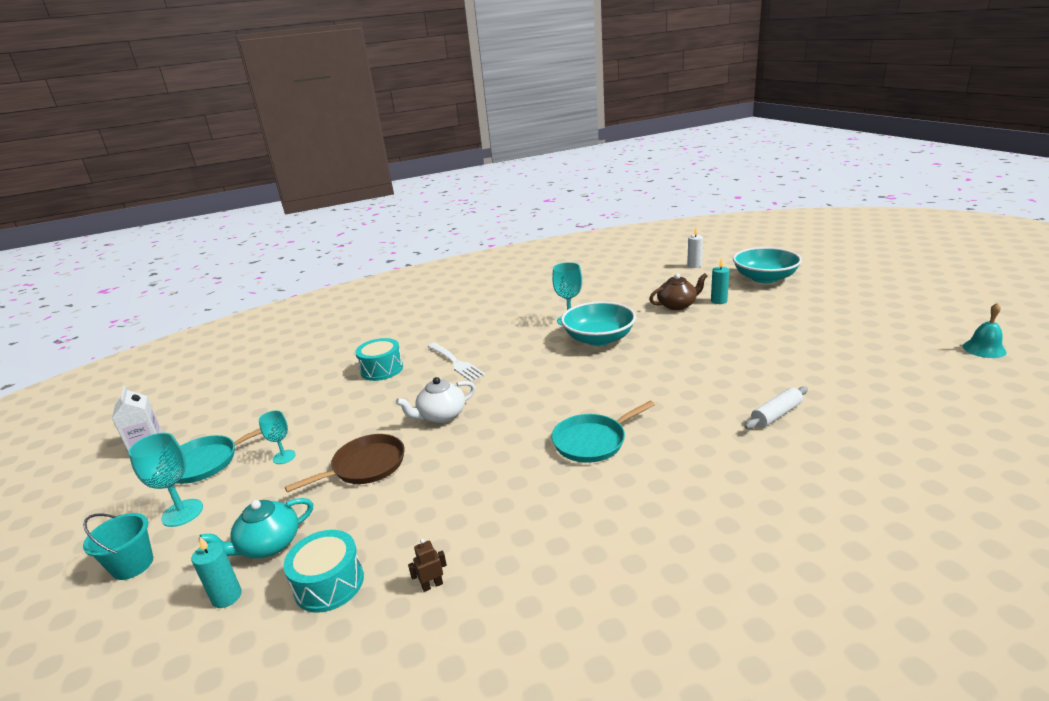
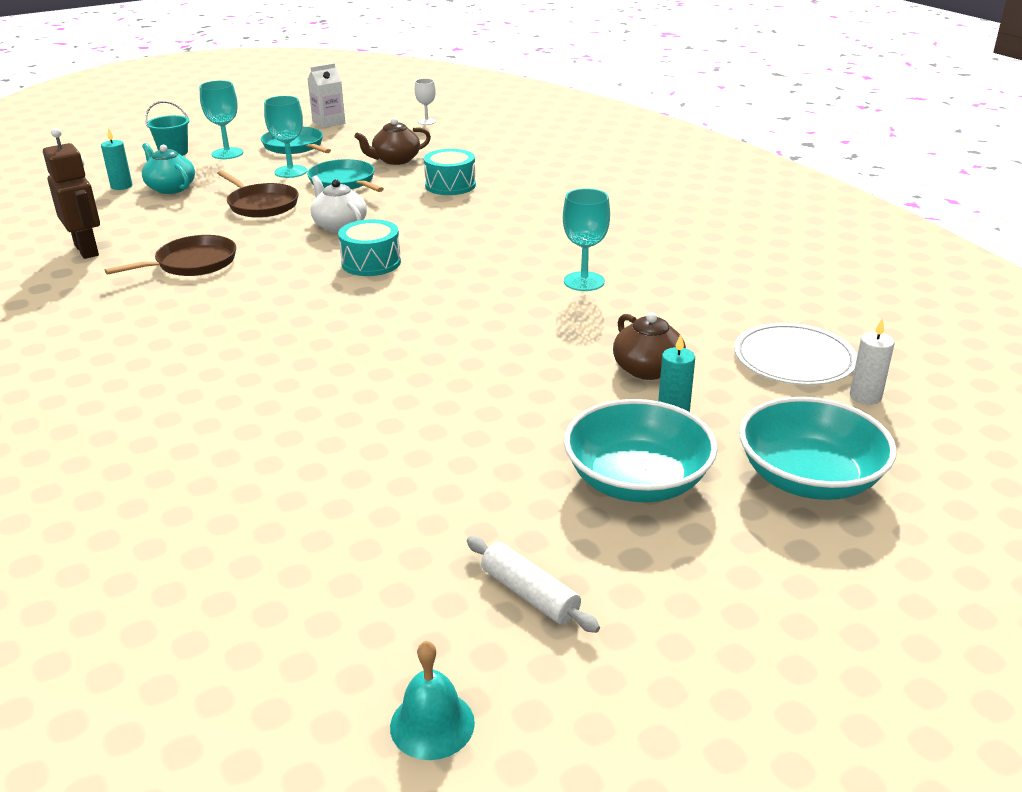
camera: 80 degrees right, 5 degrees up
turquoise goblet [259,410,296,464] -> turquoise goblet [264,96,307,178], size x1.57
turquoise drum [283,530,364,613] -> turquoise drum moved to [338,219,401,276]
brown robot [408,539,447,592] -> brown robot [43,128,100,259], size x2.42
white fork [427,343,486,382] -> none
turquoise pan [552,401,655,463] -> turquoise pan moved to [307,159,384,192]
turquoise bowl [561,302,636,346] -> turquoise bowl moved to [564,399,717,502]
white rolling pin [744,386,808,429] -> white rolling pin moved to [467,536,600,633]
none -> brown pan [105,235,236,276]
none -> brown teapot [355,118,431,165]
none -> white goblet [415,79,436,125]
none -> white plate [734,323,857,385]

